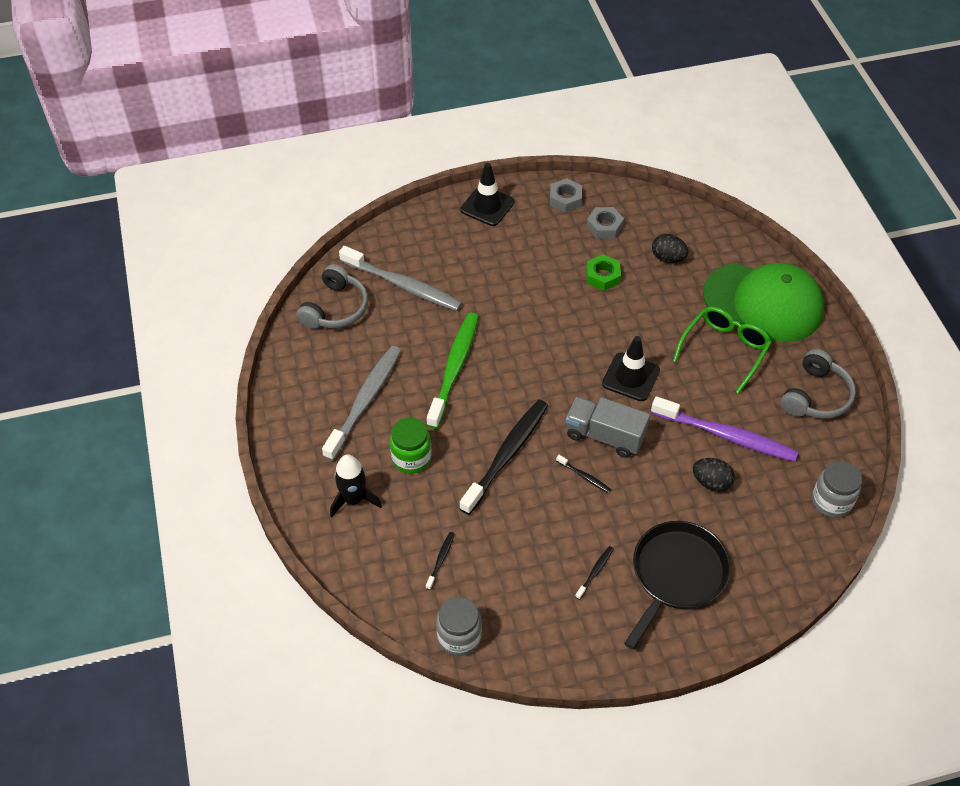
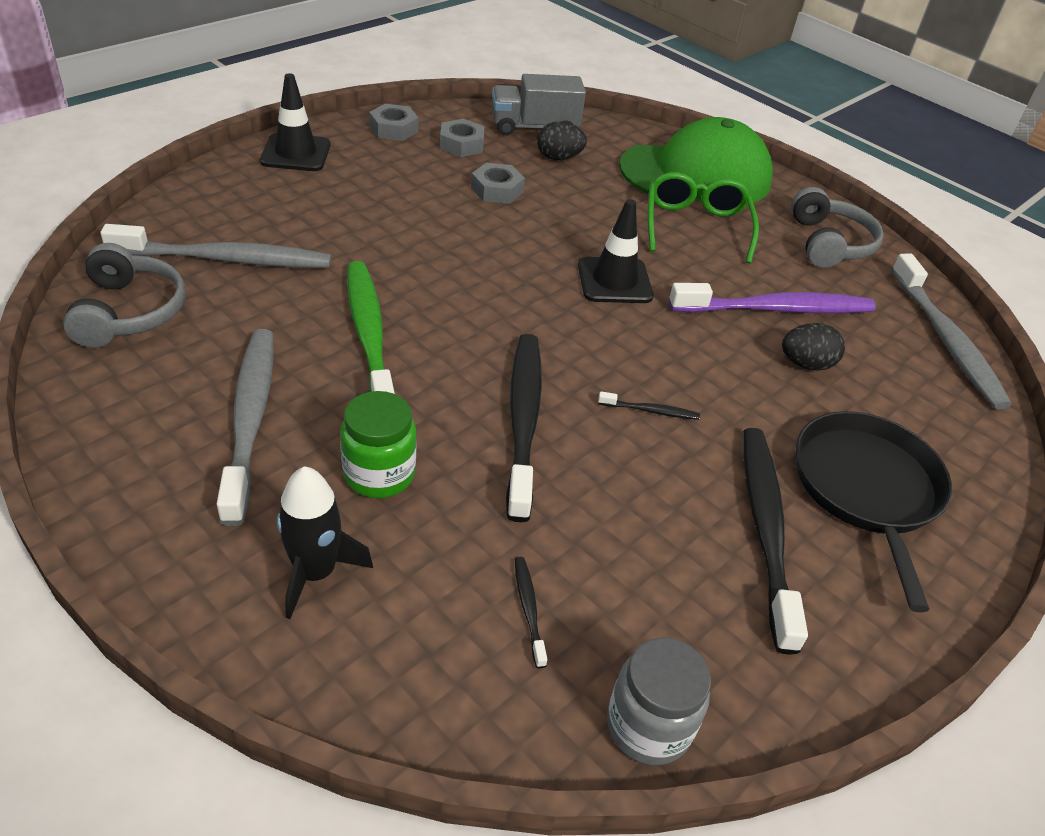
camera: 35 degrees left, 10 degrees down
grey truck [566,397,650,458] -> grey truck moved to [492,74,586,135]
black toothbrush [575,546,614,600] -> black toothbrush [743,428,808,655], size x2.39
green nut [586,254,621,291] -> grey nut [471,163,525,204]
grey jar [812,461,862,518] -> grey toothbrush [891,254,1012,410]

